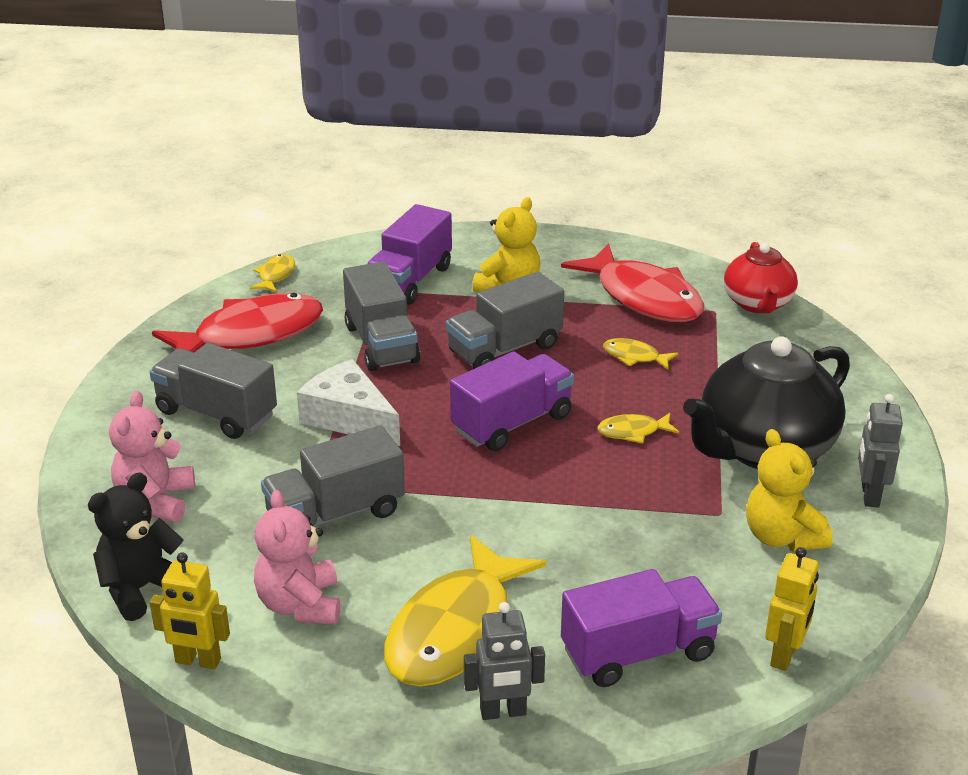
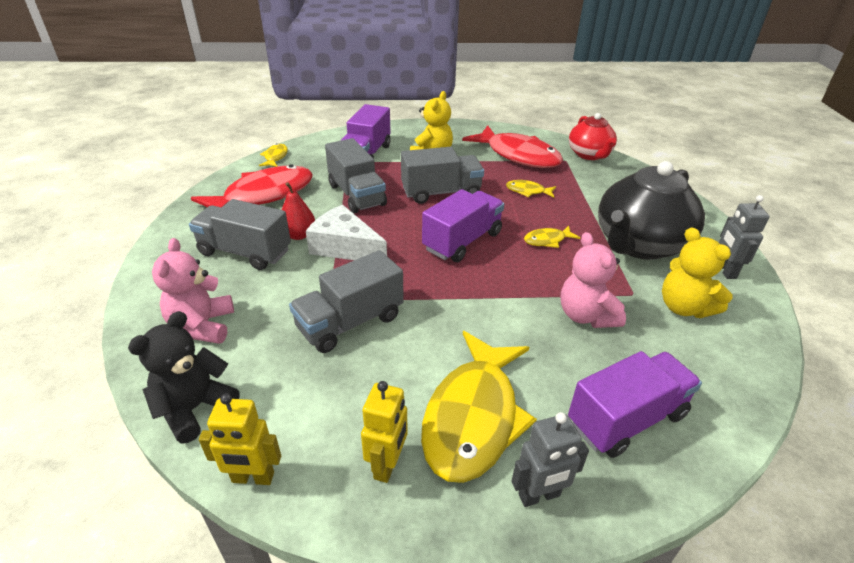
camera: 10 degrees left, 5 degrees up
pink teddy bear [254,490,340,624] -> pink teddy bear moved to [560,232,626,328]
grey truck [446,272,564,369] -> grey truck turned 150 degrees counterclockwise [401,147,484,204]
yellow robot [765,547,819,671] -> yellow robot moved to [361,381,407,483]
none -> red pear [282,182,315,240]

